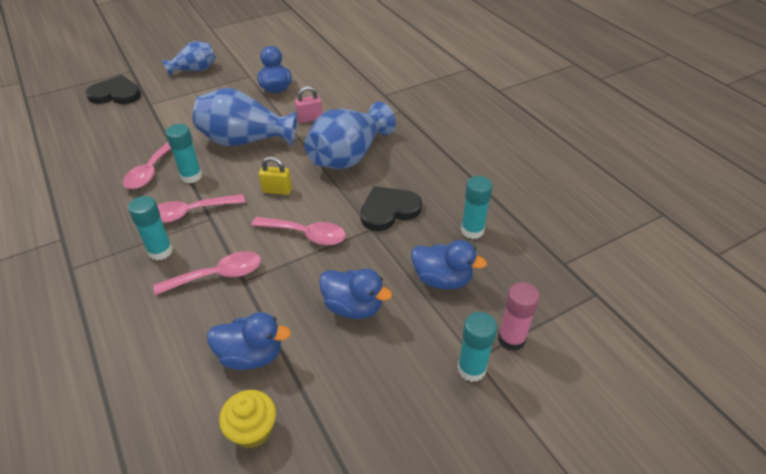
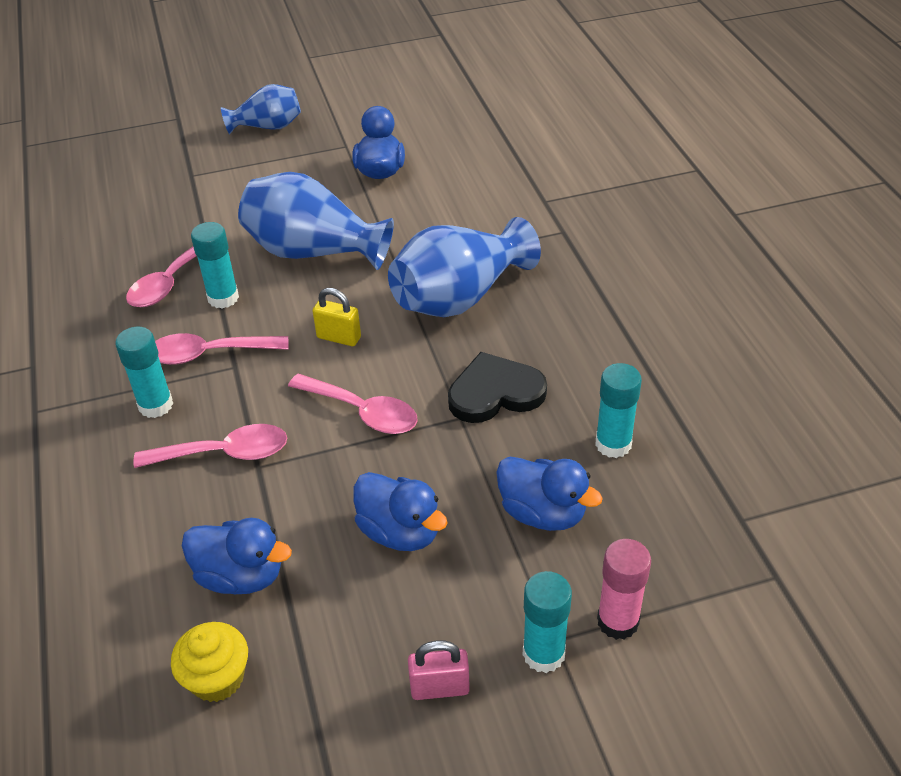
camera: 15 degrees right, 0 degrees up
black heart [86,75,141,104] -> none
pink padlock [295,86,323,123] -> pink padlock moved to [408,640,470,700]

